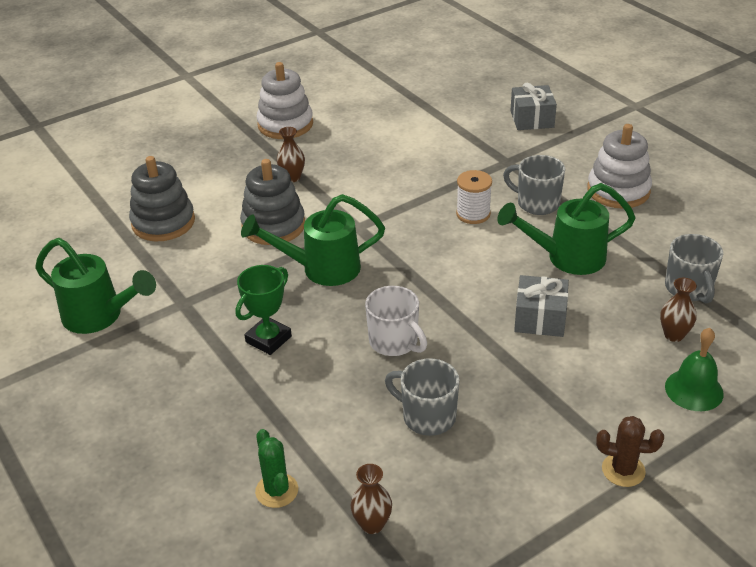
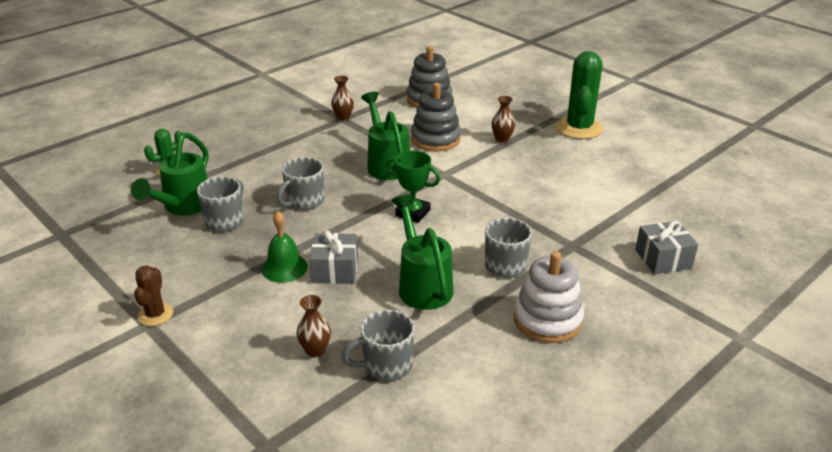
camera: 80 degrees right, 5 degrees down
green watering can [35,238,156,334] -> green watering can moved to [131,132,209,215]
green trophy [236,265,292,355] -> green trophy moved to [386,150,440,223]
white stacking toy [257,62,313,139] -> green cactus [556,51,603,139]
brown vase [351,464,392,534] -> brown vase moved to [331,76,354,121]
white mug [365,286,427,356] -> grey mug [277,157,324,210]
white spool [456,170,492,224] -> none
green bell [665,328,724,411] -> green bell moved to [261,211,308,283]

